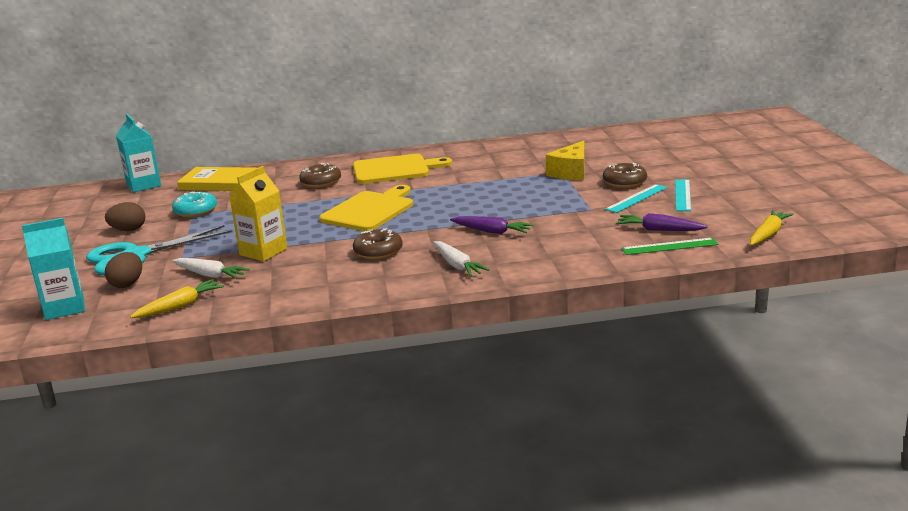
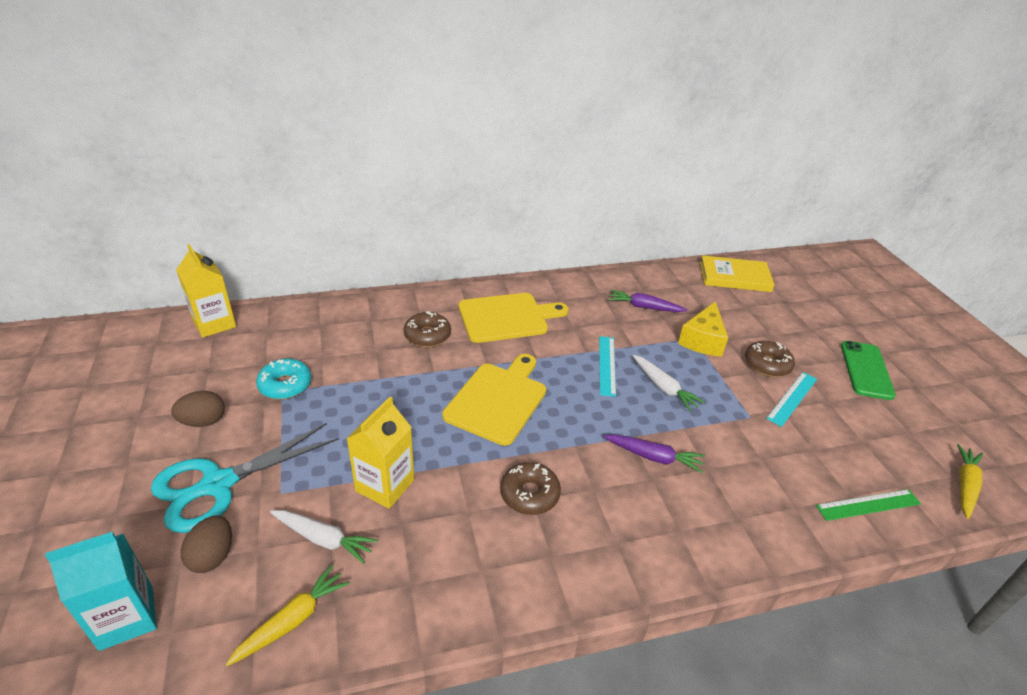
camera: 10 degrees left, 15 degrees up
turquoise carton [116,114,161,192] -> yellow carton [176,244,236,338]
yellow book [177,167,256,191] -> yellow book moved to [700,255,774,292]
white carrot [433,241,490,277] -> white carrot moved to [632,355,705,411]
purple carrot [616,213,708,231] -> purple carrot moved to [608,290,687,312]
turquoise ruler [675,179,691,211] -> turquoise ruler moved to [599,336,616,397]
none -> green phone [841,341,896,400]

